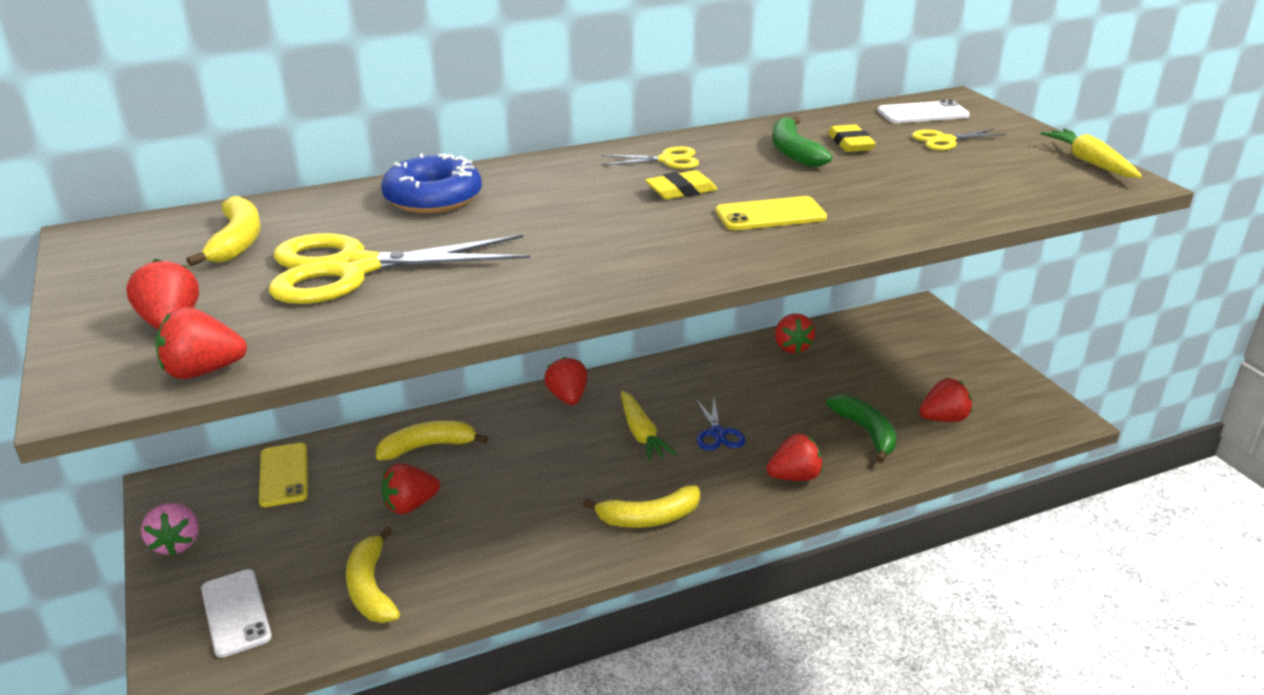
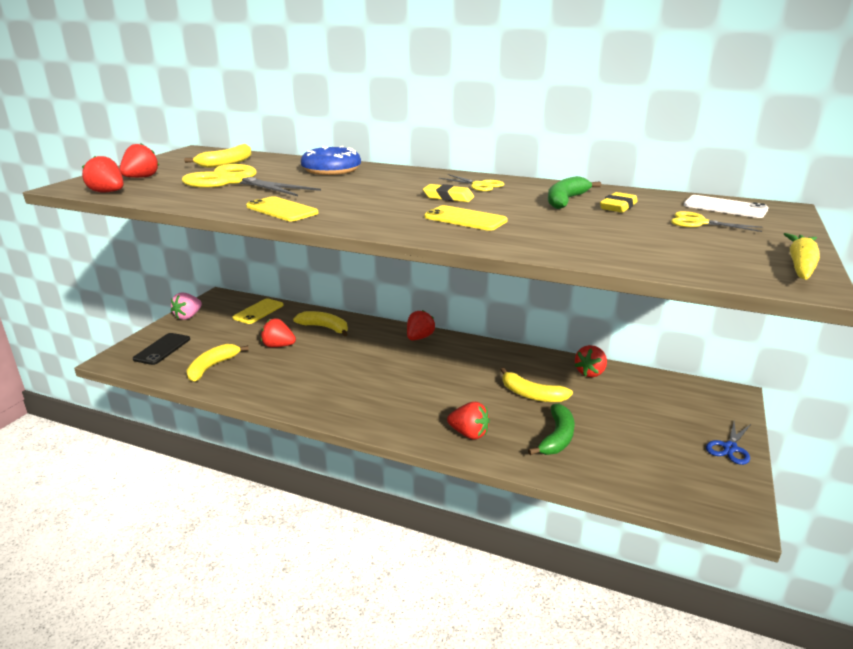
camera: 45 degrees right, 5 degrees down
white phone [201,569,272,658] -> black phone [133,333,190,365]
yellow banana [583,485,700,528] -> yellow banana moved to [501,368,573,402]
yellow carrot [621,391,676,462] -> none
blue scissors [696,398,745,451] -> blue scissors moved to [706,422,751,465]
red strawberry [919,378,972,422] -> none
none -> yellow phone [246,196,318,221]

